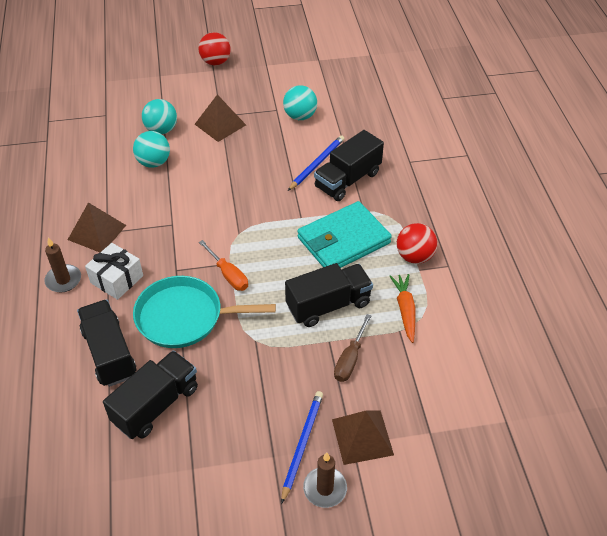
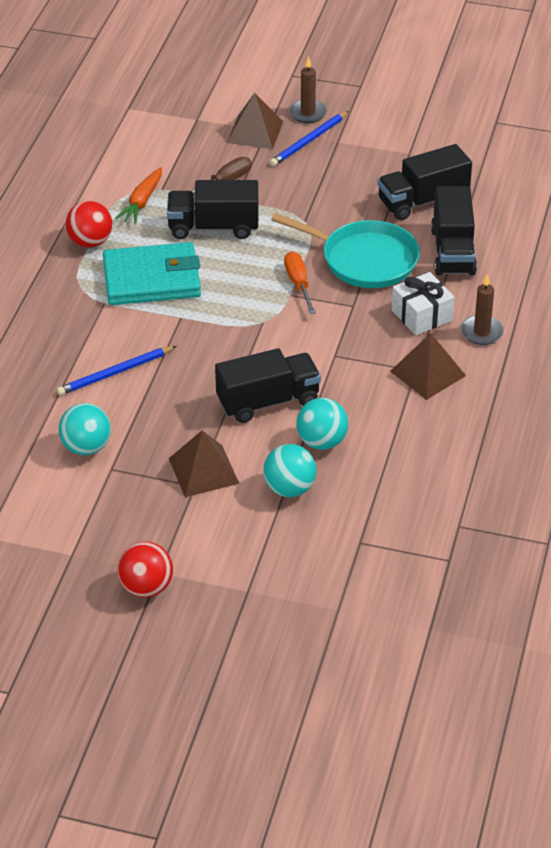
camera: 155 degrees left, 5 degrees down
black truck [314,130,384,201] -> black truck moved to [215,348,321,423]

